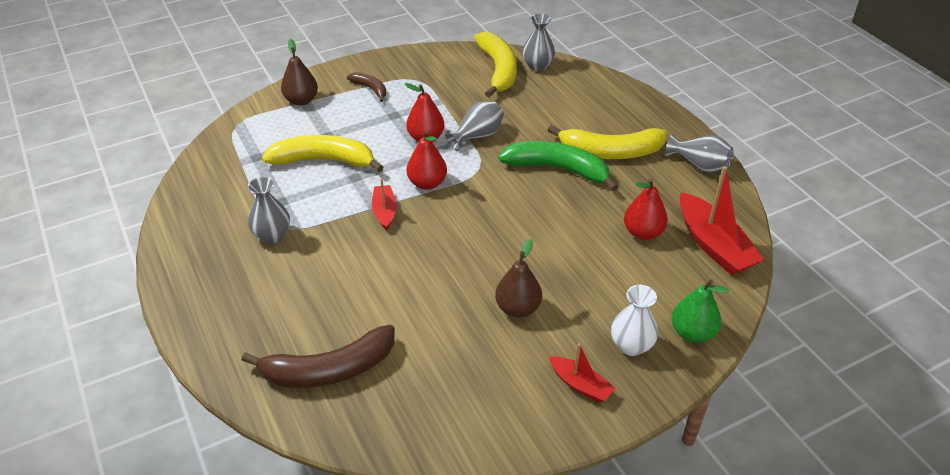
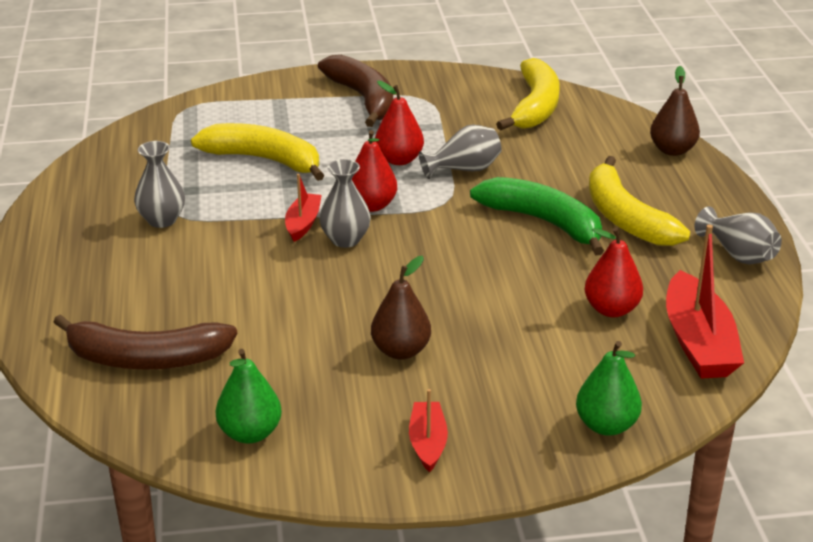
camera: 20 degrees right, 10 degrees down
brown pear [281,39,318,106] -> brown pear moved to [650,66,700,156]
brown banana [347,72,386,102] -> brown banana [318,55,393,127], size x1.92
grey vase [522,14,555,71] -> grey vase moved to [319,159,371,248]
yellow banana [548,125,667,159] -> yellow banana turned 45 degrees clockwise [589,156,690,246]
red boat [549,343,615,403] -> red boat turned 150 degrees counterclockwise [409,389,448,473]
white vase [611,285,658,356] -> none
none -> green pear [216,349,282,444]

